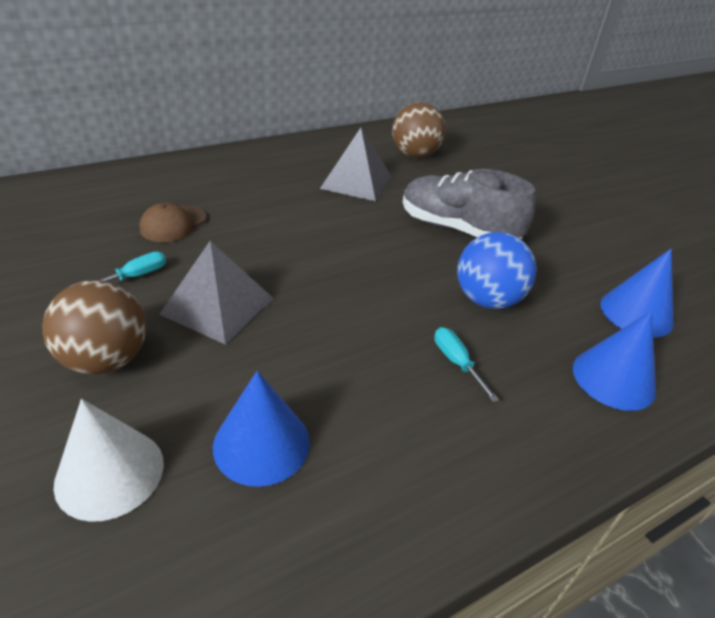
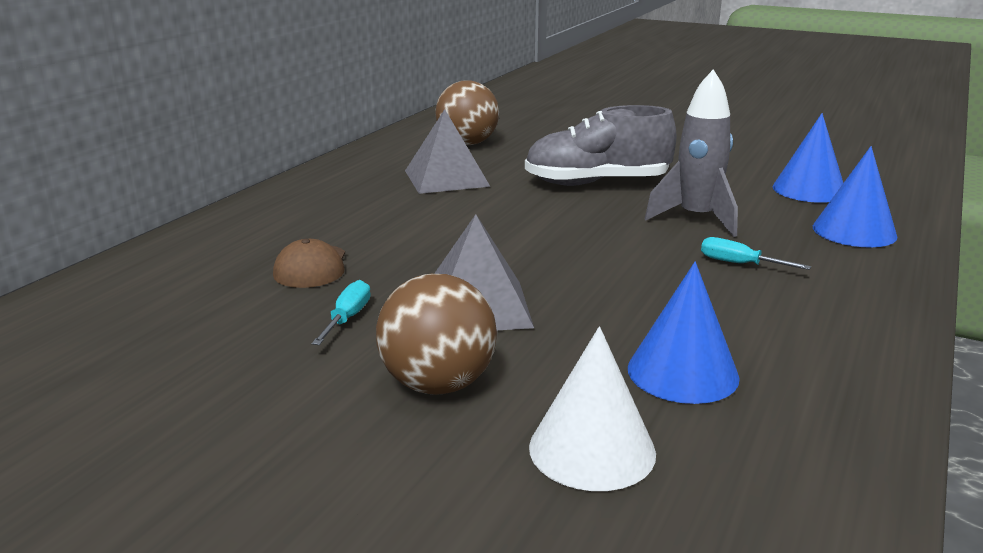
camera: 30 degrees left, 15 degrees down
blue ball [457,232,537,309] -> grey rocket [645,69,738,237]

